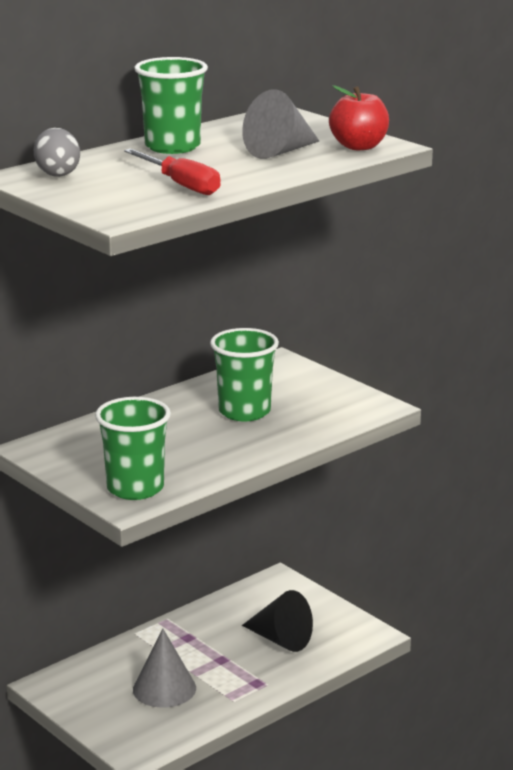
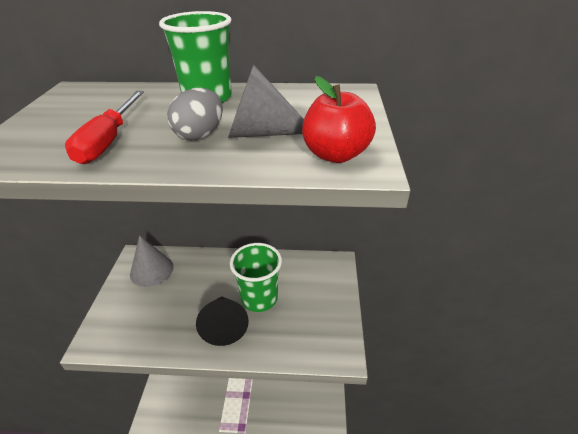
camera: 45 degrees right, 15 degrees up
grey egg [34,128,80,177] -> grey egg moved to [167,88,223,140]
green cup [95,397,171,500] -> none
grey cone [133,629,196,708] -> grey cone moved to [130,235,174,287]
black cone [242,590,313,652] -> black cone moved to [196,296,249,346]

